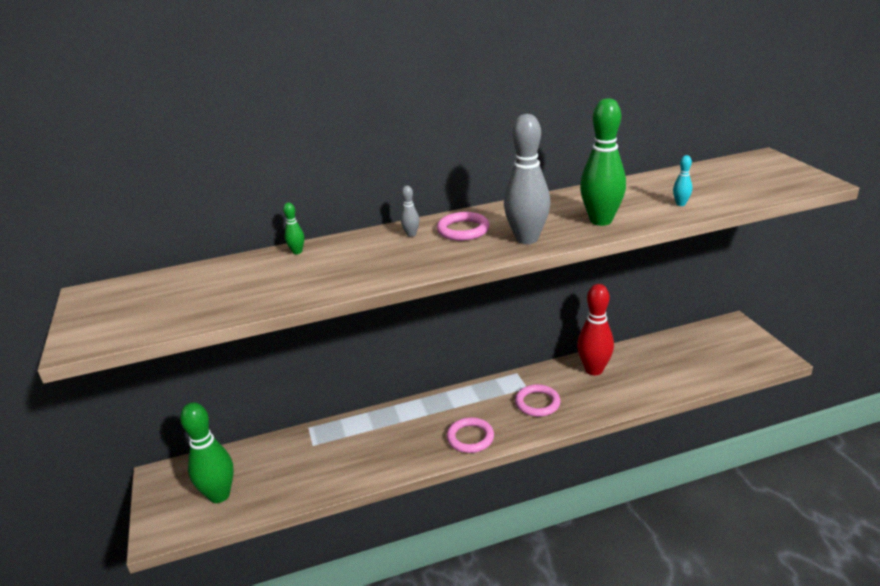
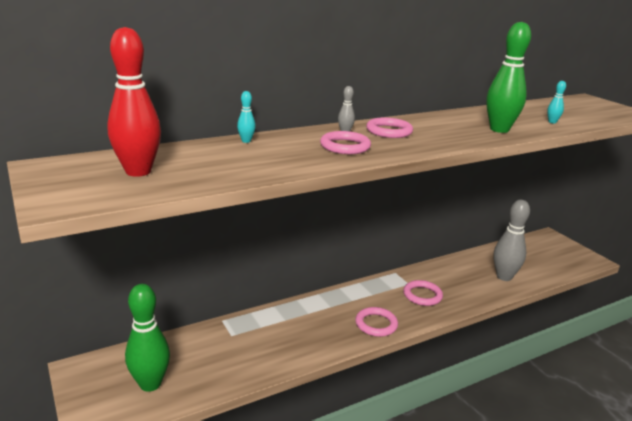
camera: 15 degrees left, 5 degrees down
green bowling pin [283,203,304,254] -> turquoise bowling pin [237,91,256,143]
grey bowling pin [504,114,550,244] -> grey bowling pin moved to [494,200,530,281]
red bowling pin [577,284,614,375] -> red bowling pin moved to [107,27,161,177]
none -> pink ring [320,131,371,154]

